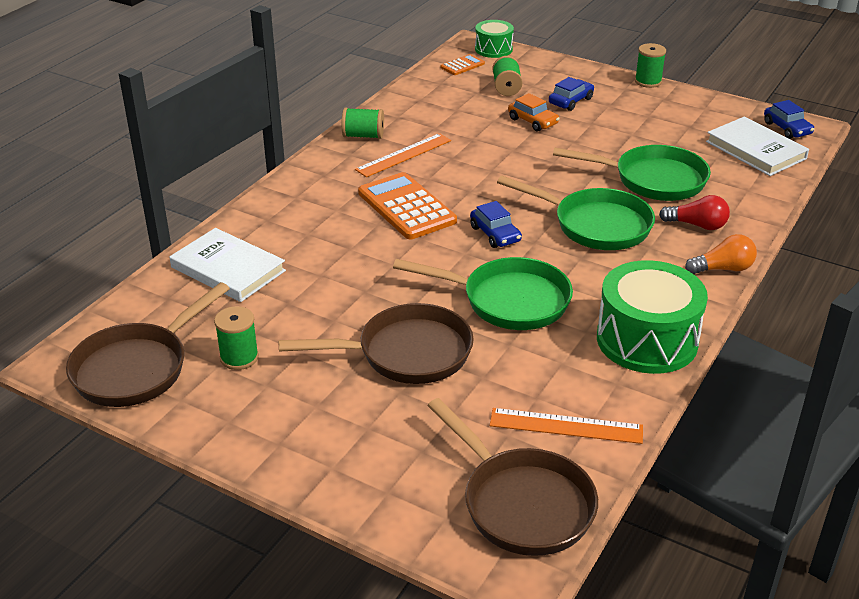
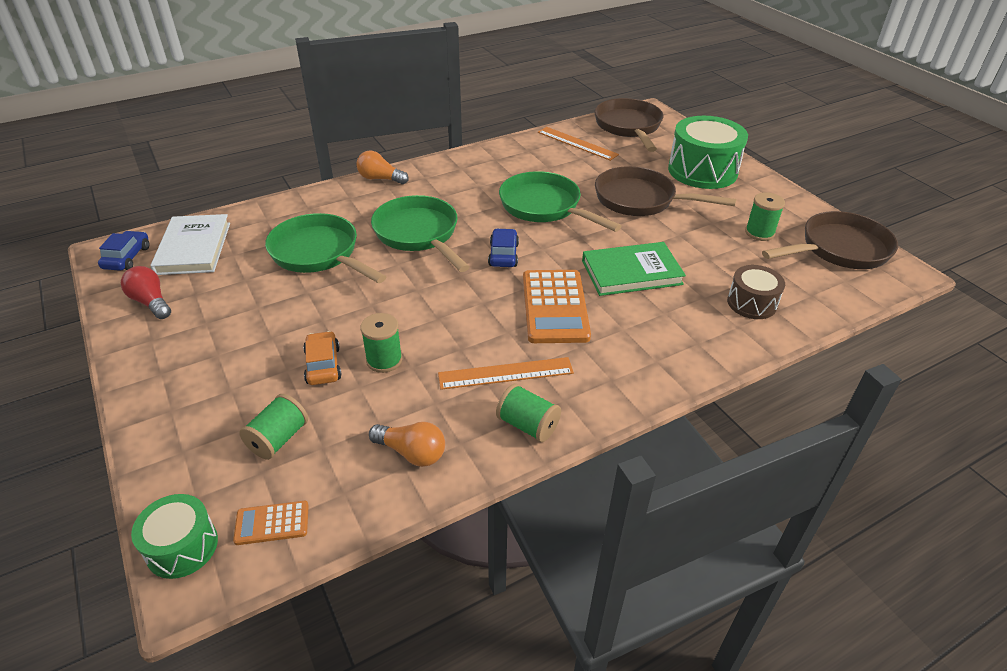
camera: 150 degrees left, 5 degrees up
white book [170,228,286,302] -> brown drum [727,265,785,319]
blue car [549,77,594,111] -> none
green drum [597,260,708,374] -> green drum moved to [668,116,748,189]
green spool [635,43,666,88] -> green spool moved to [360,313,402,373]
red light bulb [659,195,730,230] -> red light bulb moved to [121,266,171,319]
none -> orange light bulb [369,422,445,467]
none -> green book [582,242,686,296]

